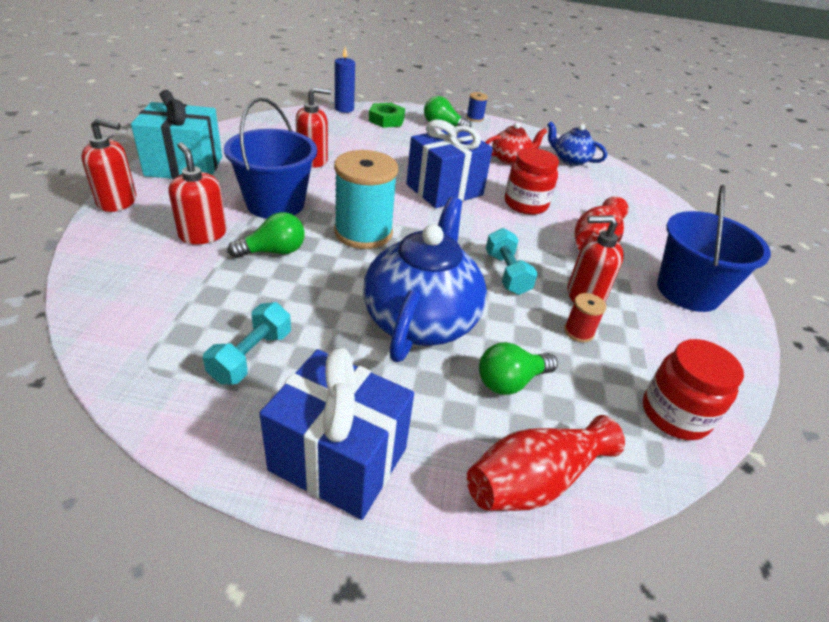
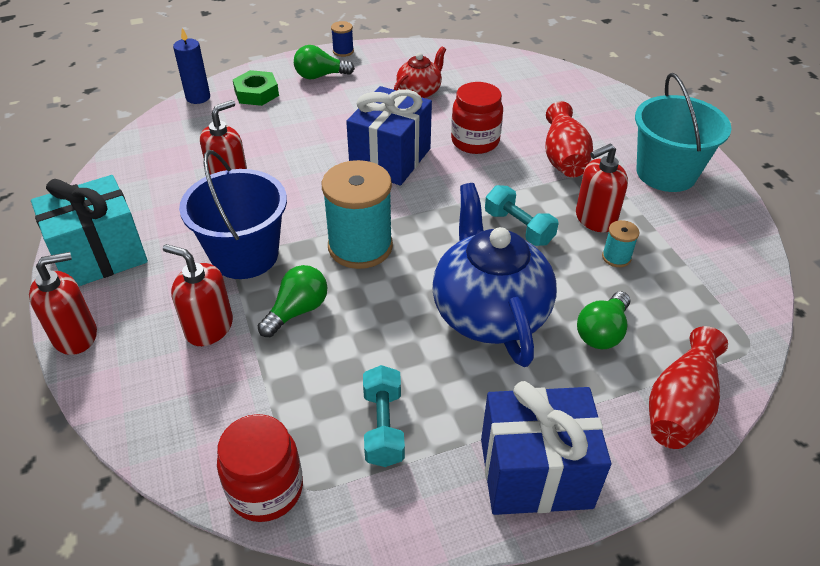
camera: 25 degrees left, 5 degrees up
blue teapot [547,122,607,166] -> none
red spool [564,293,606,342] -> turquoise spool [602,220,640,267]
red jar [643,339,744,440] -> red jar moved to [217,414,303,522]
blue bucket [657,185,771,312] -> turquoise bucket [635,73,732,192]

